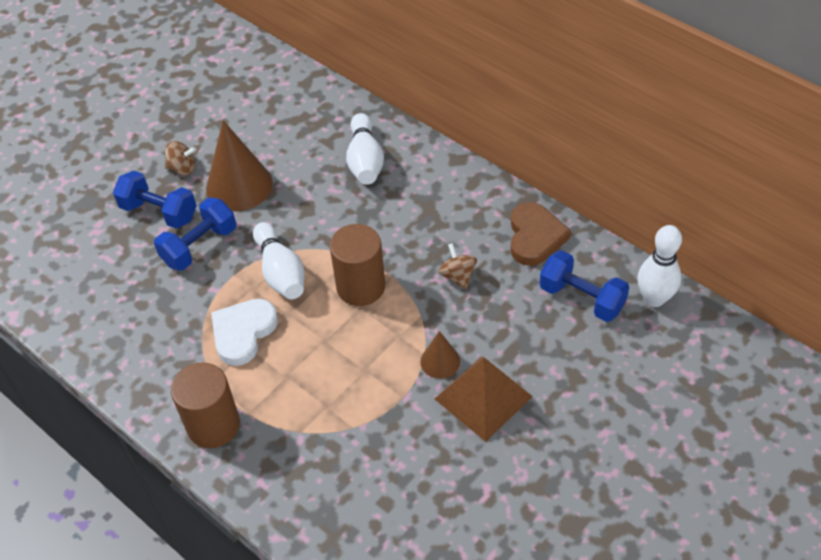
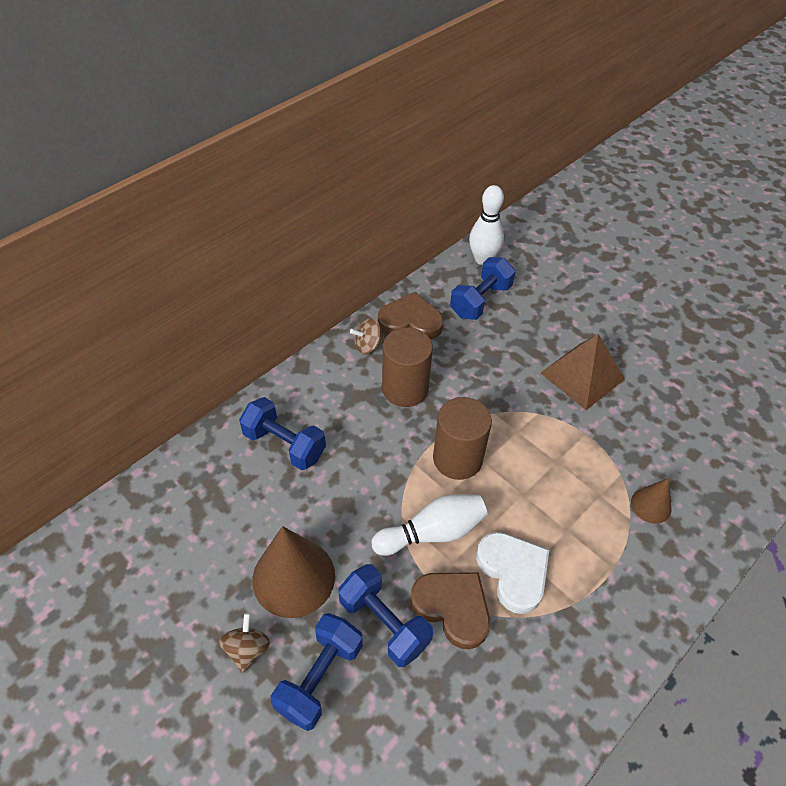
camera: 90 degrees left, 0 degrees up
brown cylinder [171,362,240,448] -> brown cylinder moved to [382,328,433,407]
white heart [211,299,278,366] -> white heart turned 150 degrees counterclockwise [476,532,549,614]
white bowling pin [346,113,384,185] -> blue dumbbell [239,397,326,470]
brown cone [420,331,460,379] -> brown cone moved to [631,478,671,524]
brown spinning top [438,243,477,290] -> brown spinning top moved to [350,318,385,354]
none -> brown heart [410,572,490,649]

